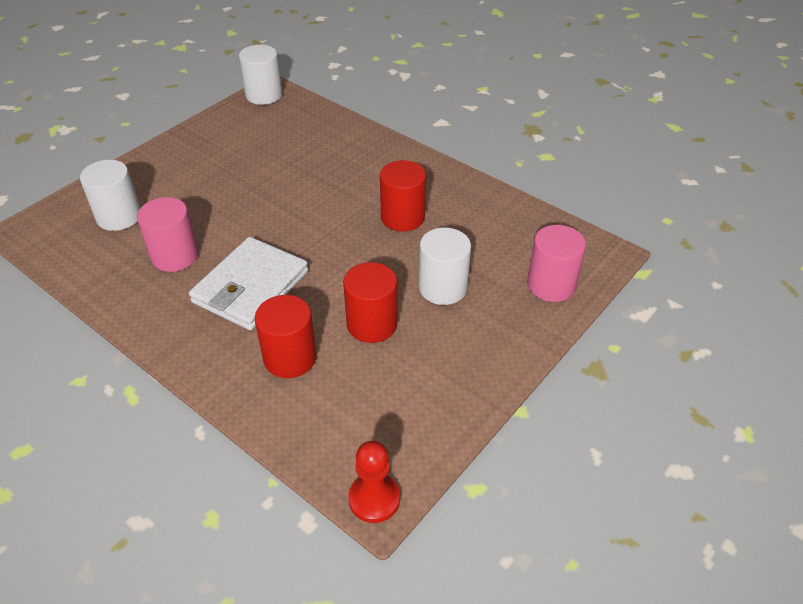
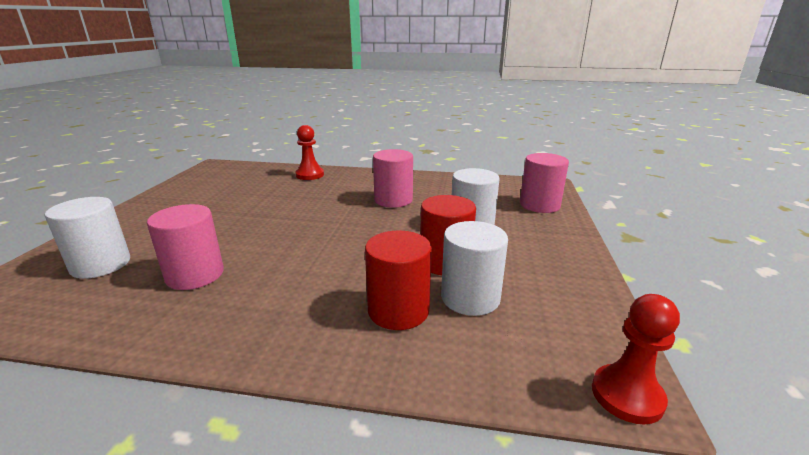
camera: 30 degrees left, 20 degrees down
white wallet [189,237,308,330] -> none
white cylinder [239,45,282,105] -> white cylinder moved to [441,221,508,316]
red cylinder [380,160,426,232] -> pink cylinder [373,149,413,208]
none -> red pawn [296,125,324,180]

